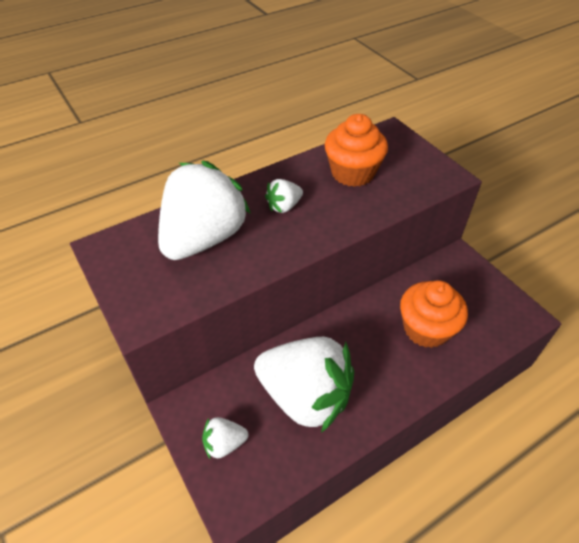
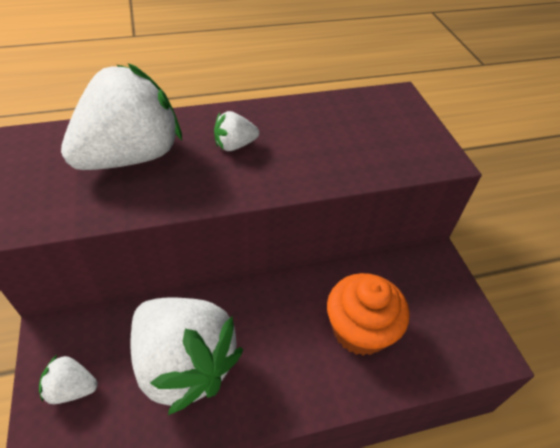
camera: 15 degrees right, 0 degrees up
orange cupcake [325,114,388,187] -> none

